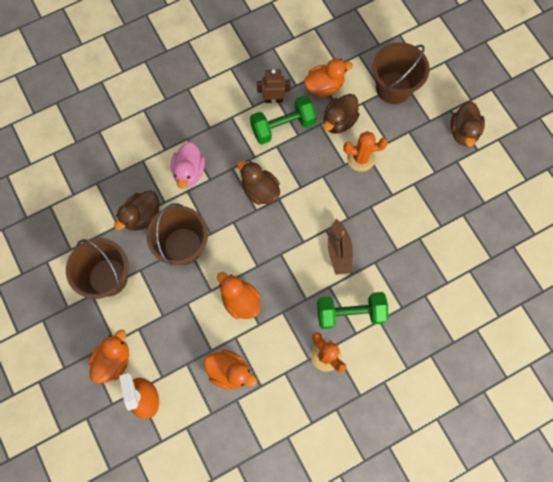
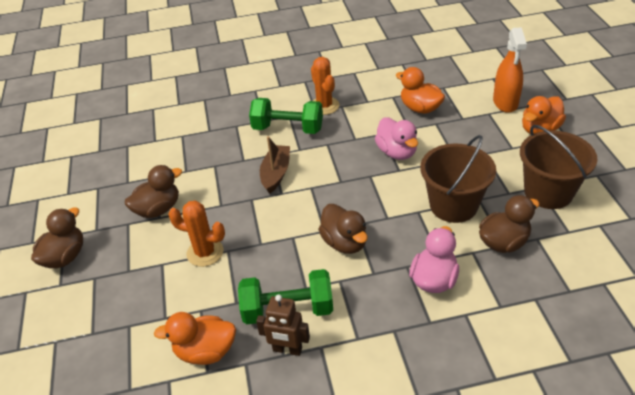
camera: 160 degrees left, 30 degrees down
orange duck [217,272,261,319] -> pink duck [375,117,418,160]
brown duck [323,94,360,134] -> brown duck moved to [125,165,182,218]
brown bucket [372,42,430,104] -> none

